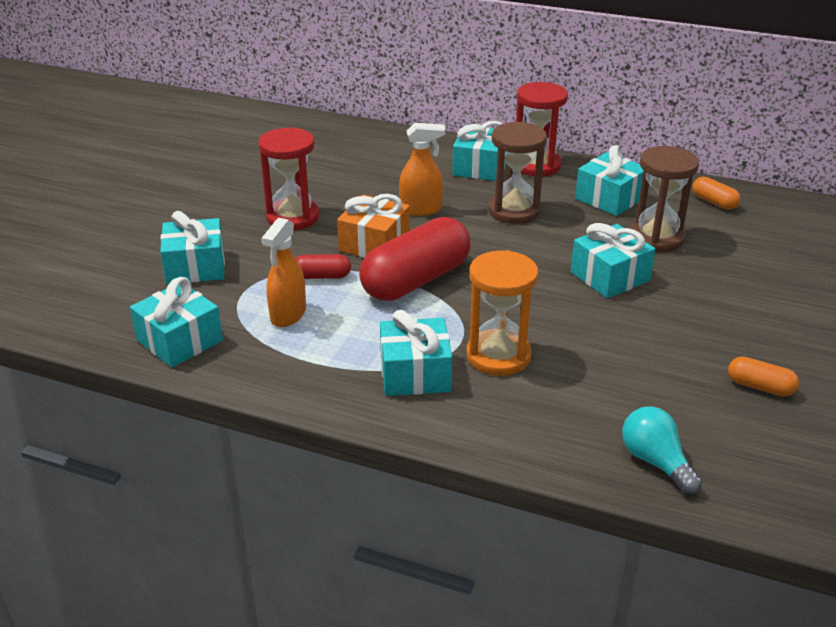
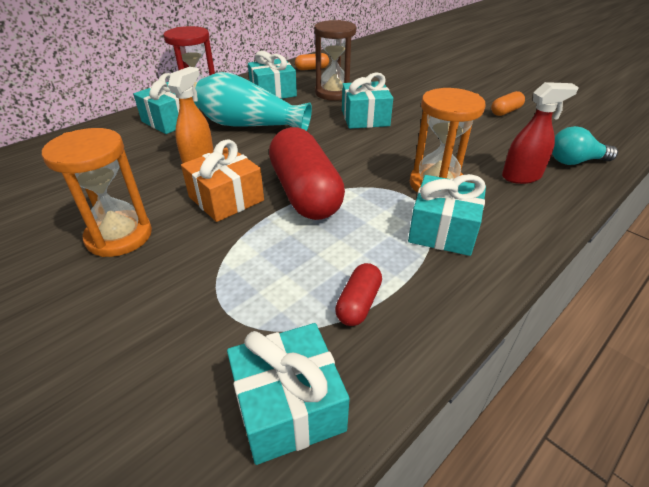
camera: 65 degrees left, 5 degrees up
turquoise gift [160,211,225,284] -> none
red hourglass [258,127,319,230] -> orange hourglass [42,128,152,257]
orange spray bottle [261,218,306,327] -> none
red capsule [296,254,351,279] -> red capsule moved to [335,263,382,326]
brown hourglass [488,122,547,224] -> turquoise vase [195,72,312,131]
none -> red spray bottle [502,82,579,184]

